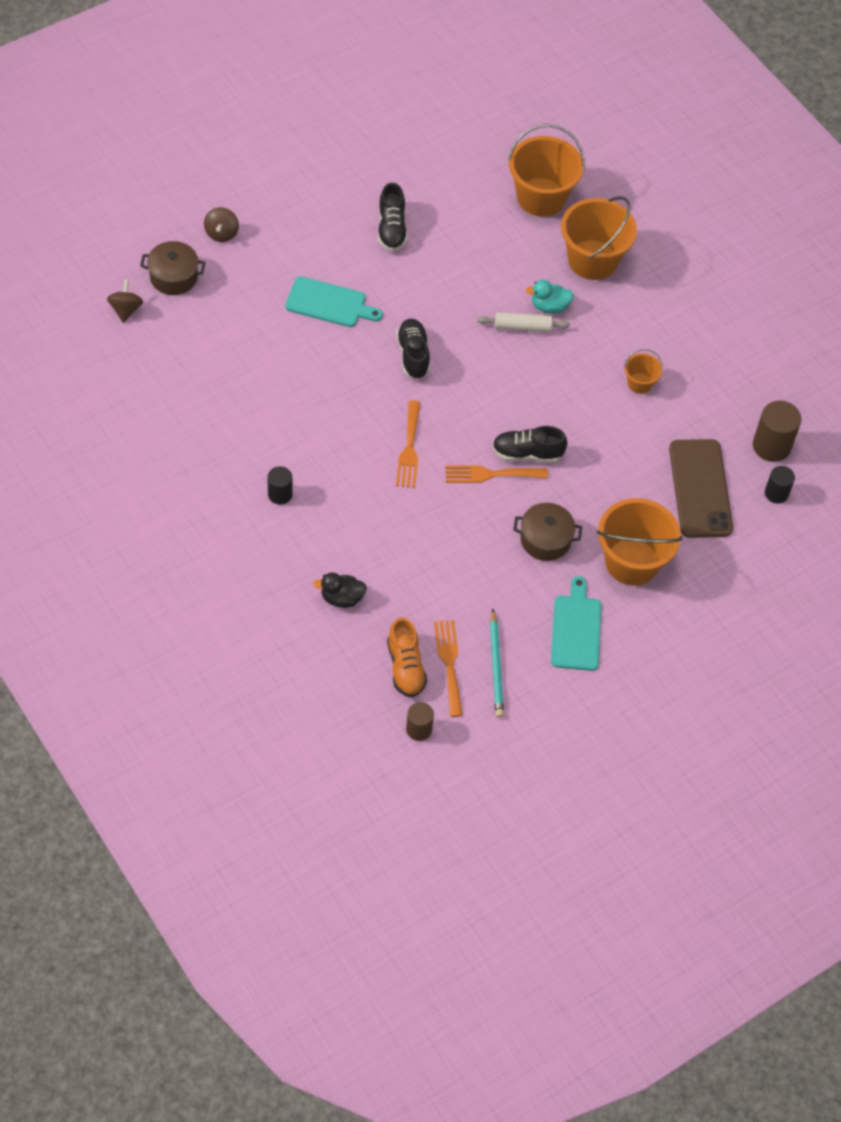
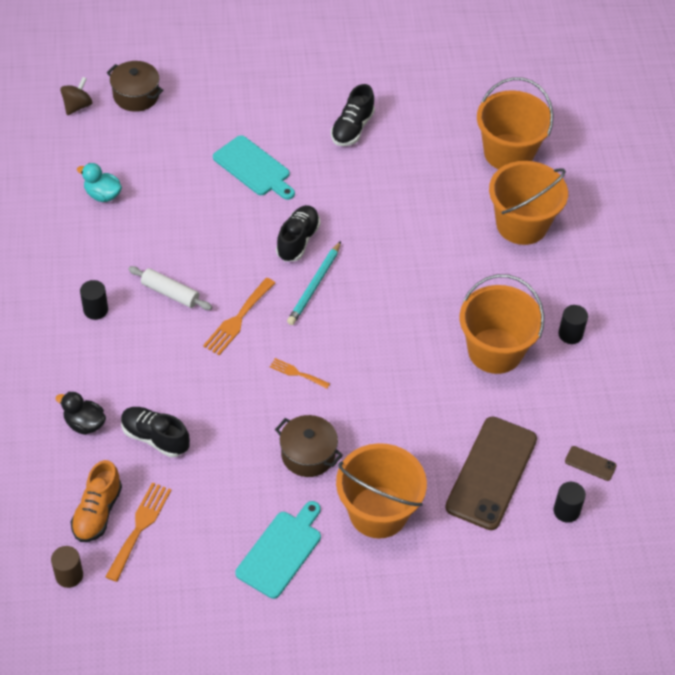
camera: 30 degrees right, 5 degrees down
brown spinning top [204,207,239,242] -> none
orange fork [445,465,548,483] -> orange fork [270,358,330,389], size x0.59
white rolling pin [477,312,570,332] -> white rolling pin moved to [128,266,212,310]
turquoise pencil [490,609,504,718] -> turquoise pencil moved to [287,241,341,325]
black shoe [492,426,567,463] -> black shoe moved to [121,407,190,458]
turquoise duck [526,280,574,314] -> turquoise duck moved to [77,163,122,202]
orange bucket [624,349,663,394] -> orange bucket [460,274,544,374], size x2.07
brown cylinder [753,401,801,462] -> brown phone [565,446,617,481]
none -> black cylinder [558,305,588,344]

